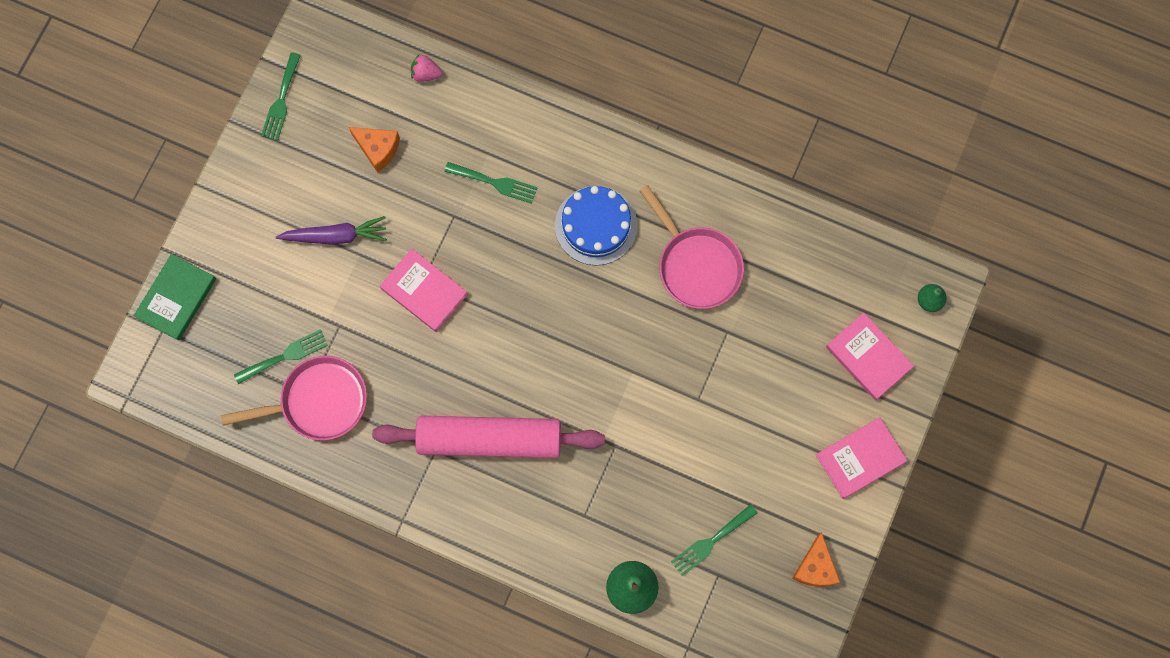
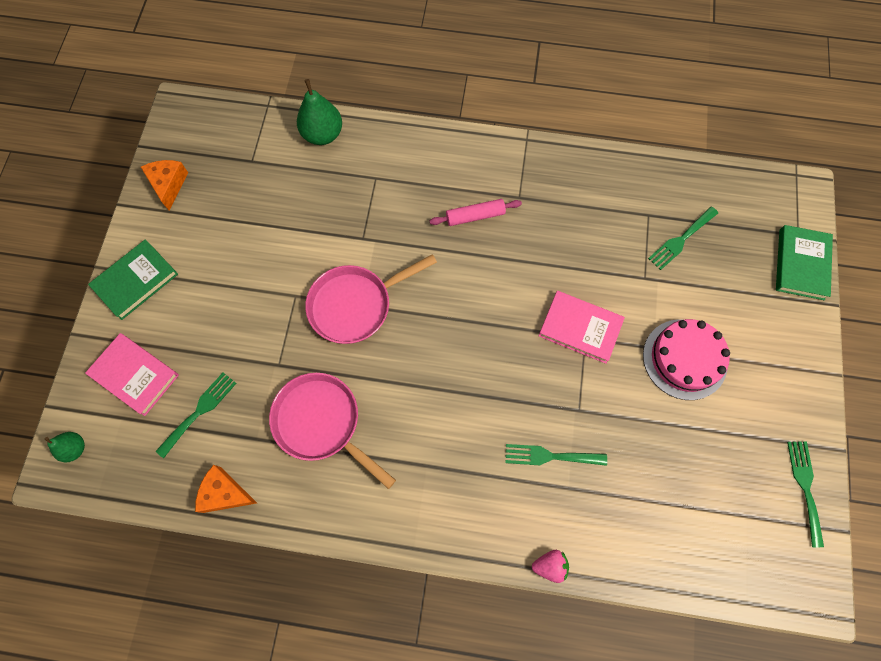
camera: 165 degrees right, 5 degrees down
pink pan [221,356,367,440] -> pink pan moved to [305,254,437,344]
purple carrot [276,216,387,245] -> pink cake [643,319,730,400]
orange cheese [349,127,400,173] -> orange cheese moved to [195,465,257,513]
pink rolling pin [372,415,605,458] -> pink rolling pin [430,199,522,226], size x0.45
pink strawberry [411,55,442,82] -> pink strawberry moved to [532,550,569,583]
blue cake [555,186,638,266] -> none
green fork [671,504,757,576] -> green fork moved to [156,373,237,458]
pink book [816,417,907,499] -> green book [88,239,178,320]

